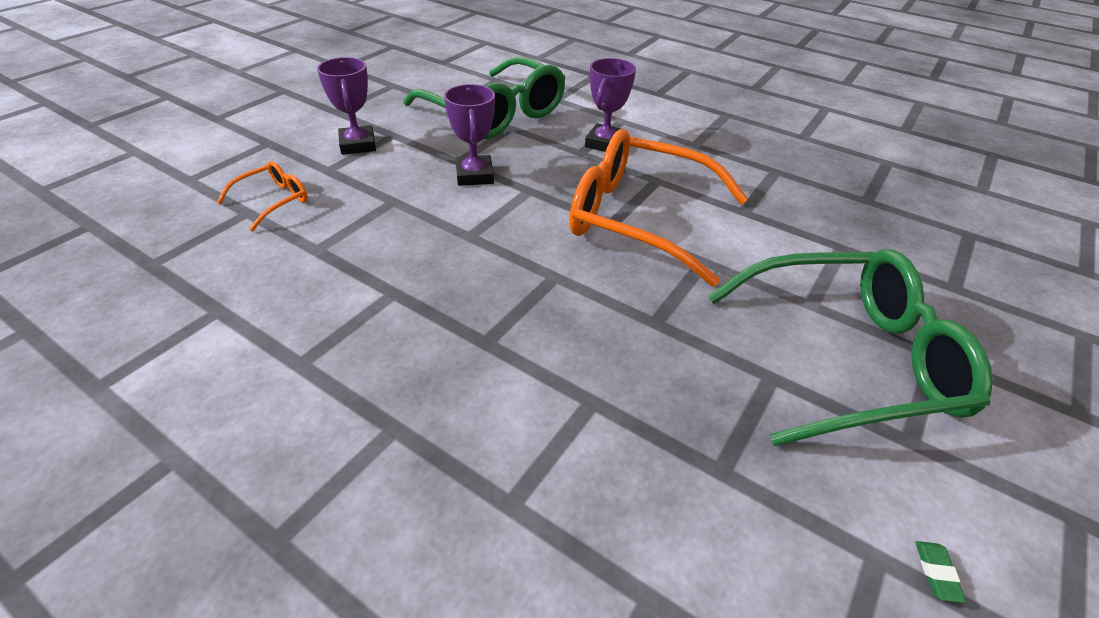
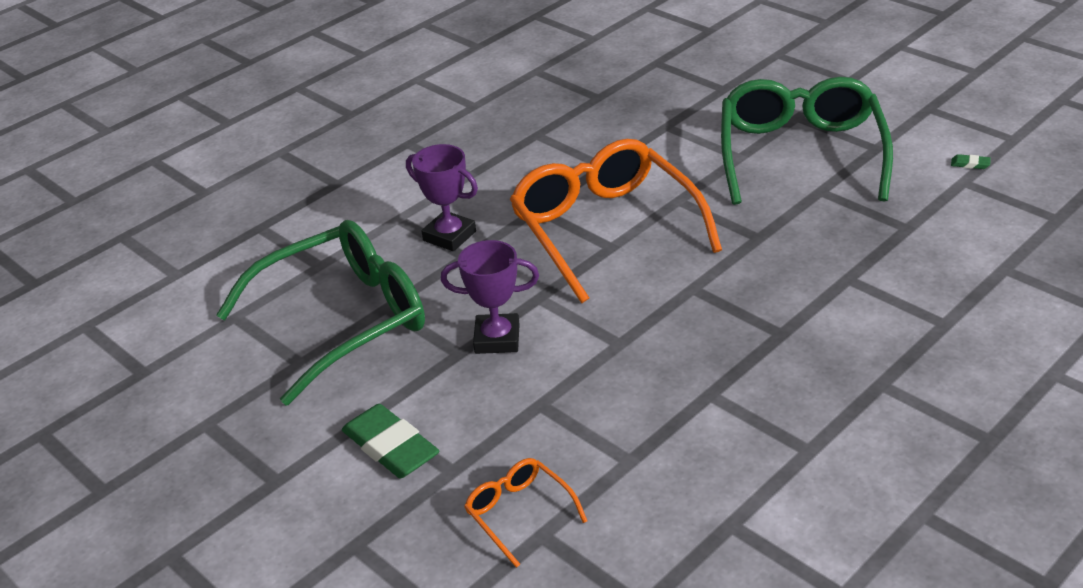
camera: 75 degrees left, 5 degrees down
purple trophy [317,57,376,155] -> green eraser [342,404,439,479]
orange glasses [569,129,748,287] -> orange glasses turned 120 degrees clockwise [510,139,722,303]

